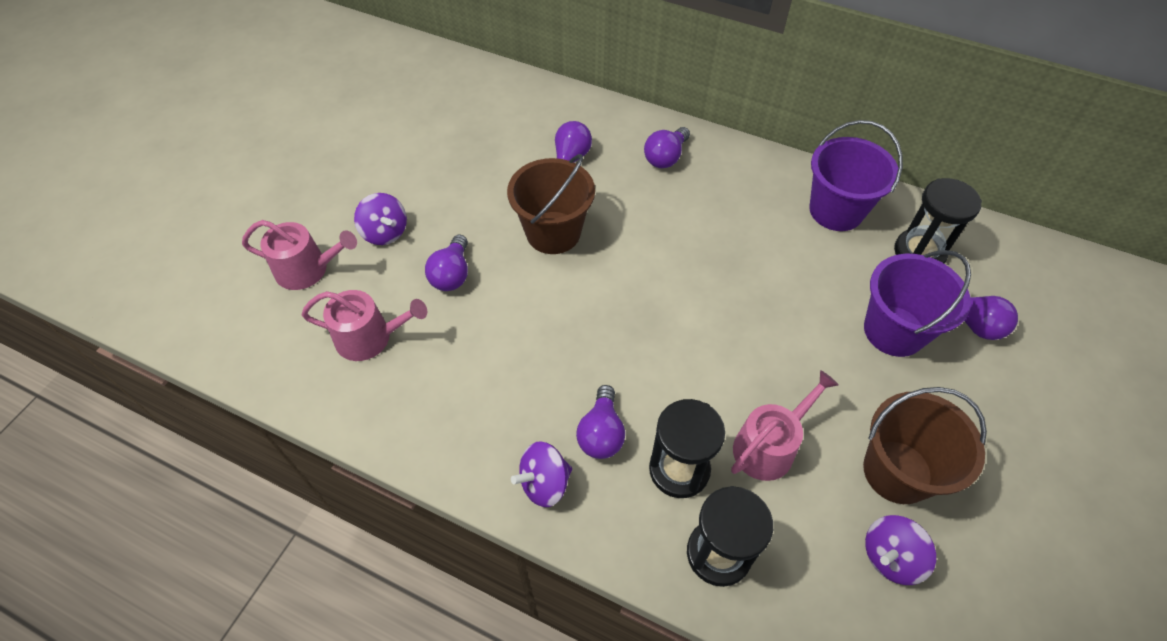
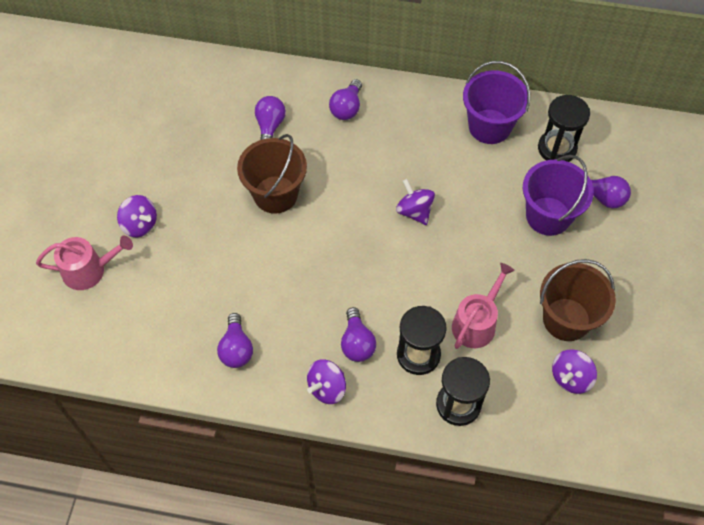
camera: 15 degrees left, 5 degrees up
pink watering can [302,290,427,361] -> none
purple light bulb [425,235,468,291] -> purple light bulb moved to [217,313,253,368]
none -> purple spinning top [396,179,435,225]

